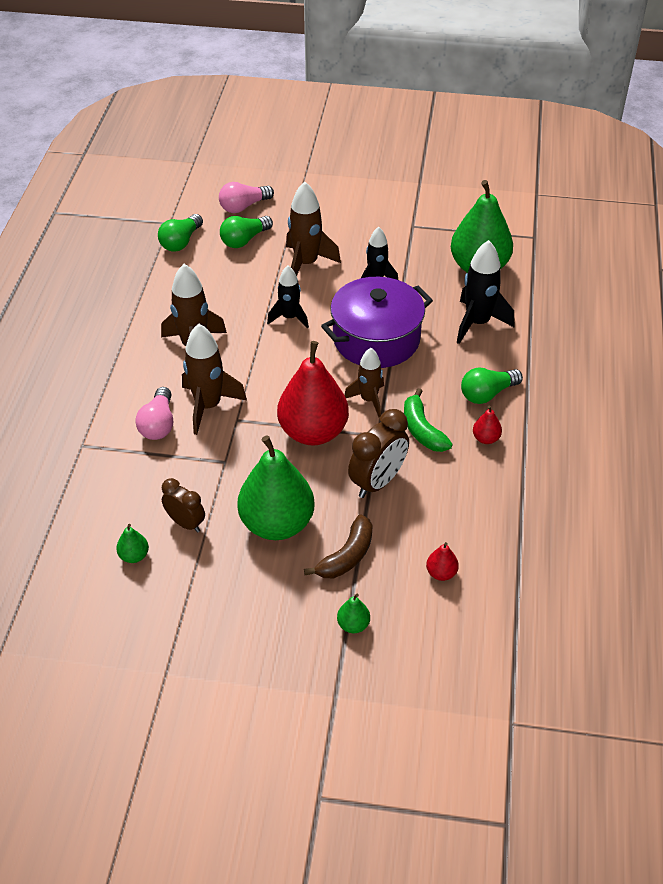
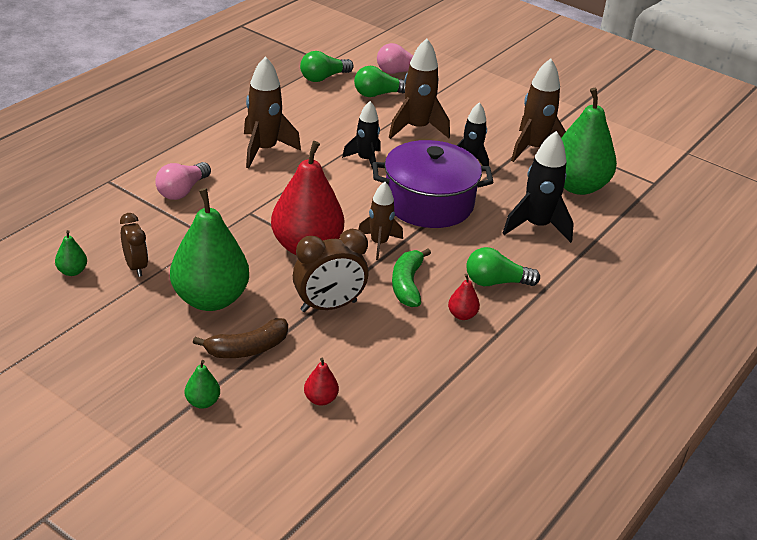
camera: 25 degrees right, 10 degrees down
brown rocket [182,324,247,435] -> brown rocket moved to [511,58,566,162]

